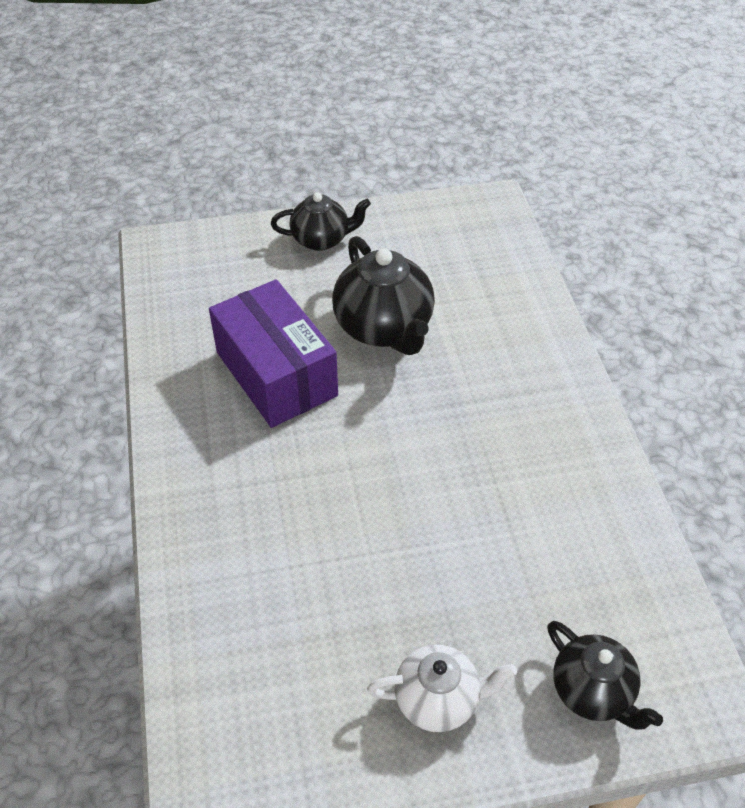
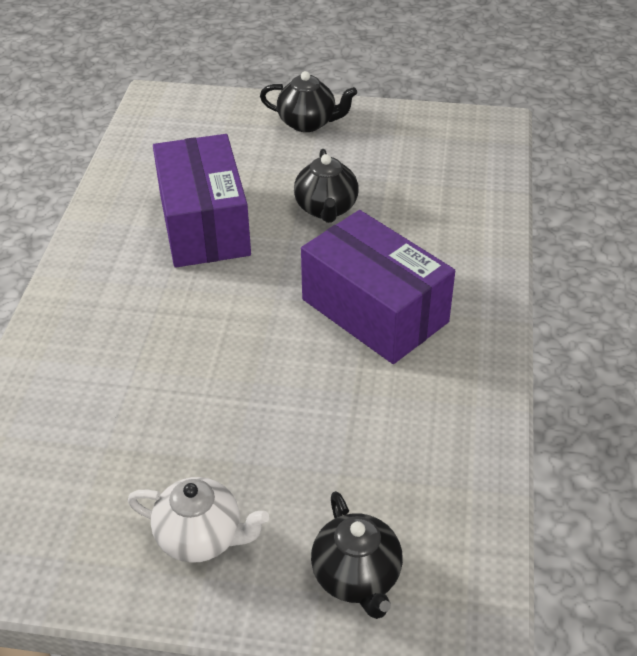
camera: 20 degrees right, 5 degrees down
black teapot [332,236,435,355] -> black teapot [294,149,359,223], size x0.63
none -> purple box [301,210,455,364]

